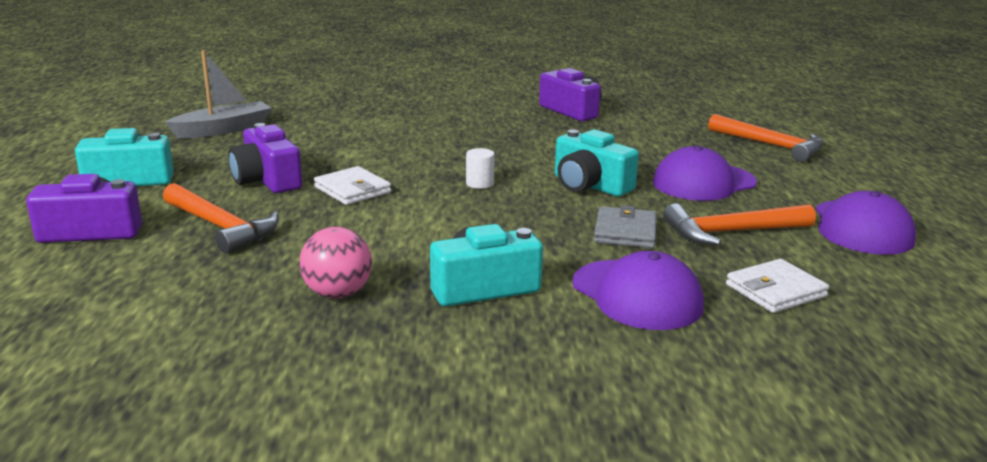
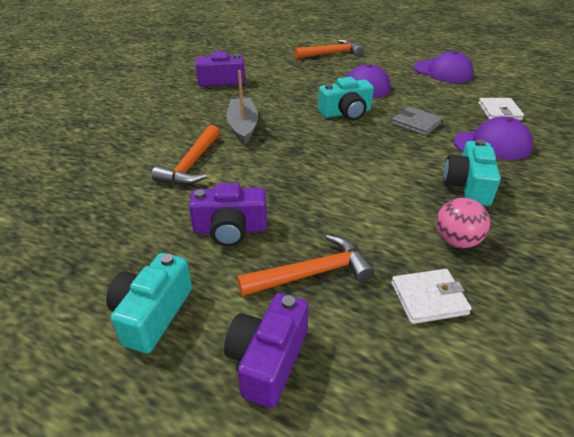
camera: 60 degrees left, 15 degrees up
grey boat [165,50,272,139] -> grey boat moved to [226,70,258,145]
white wallet [314,166,391,205] -> white wallet moved to [391,269,472,324]
white cylinder [466,148,495,189] -> none
orange hammer [663,204,816,246] -> orange hammer moved to [152,125,220,185]

